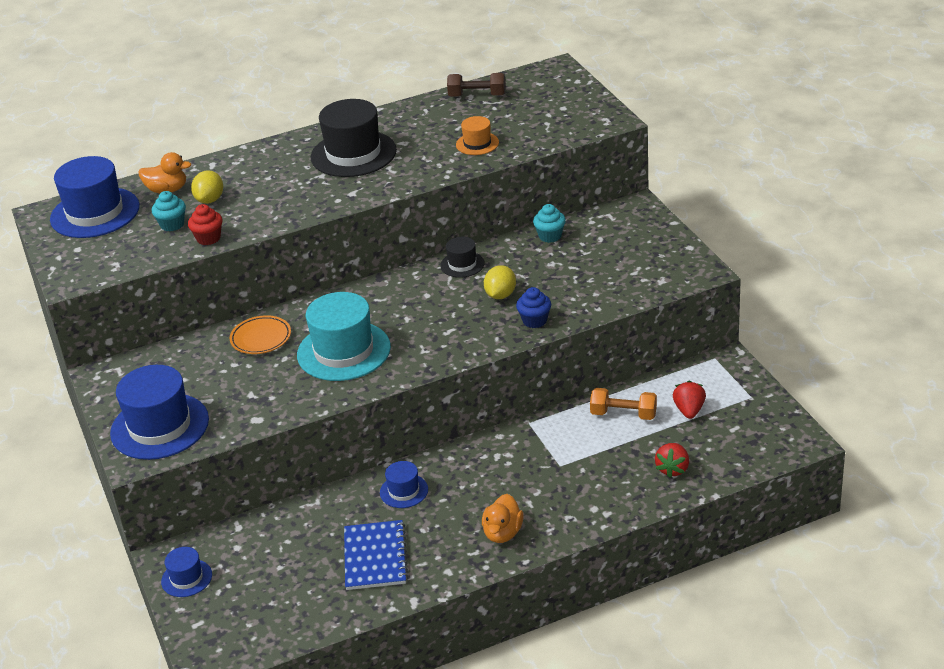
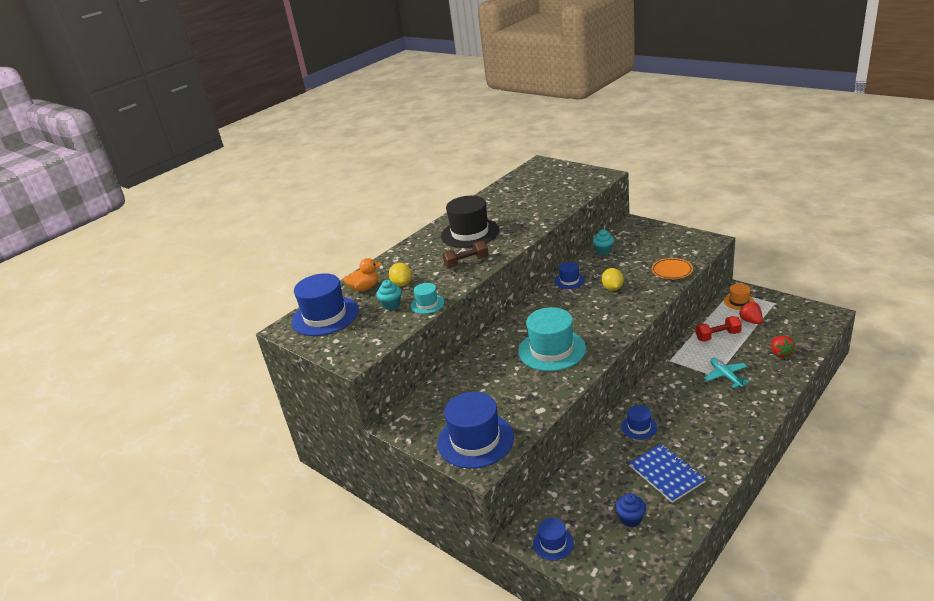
camera: 25 degrees left, 5 degrees down
red cupcake [188,204,222,245] -> turquoise hat [411,283,444,314]
orange plate [229,315,291,354] -> orange plate moved to [652,258,693,279]
black hat [440,237,485,278] -> blue hat [555,262,585,289]
brown dumbbell [447,73,506,97] -> brown dumbbell moved to [442,240,489,269]
orange hat [456,116,499,155] -> orange hat moved to [724,284,755,310]
orange duck [482,494,524,543] -> none
blue cupcake [516,287,551,328] -> blue cupcake moved to [615,493,646,527]
orange dumbbell [590,388,657,420] -> red dumbbell [695,316,742,342]
none -> turquoise plane [704,358,750,388]

